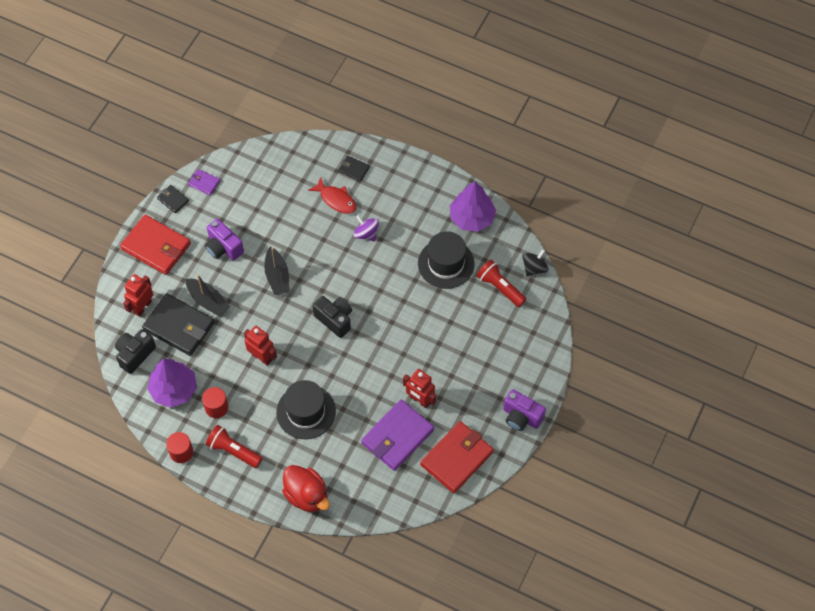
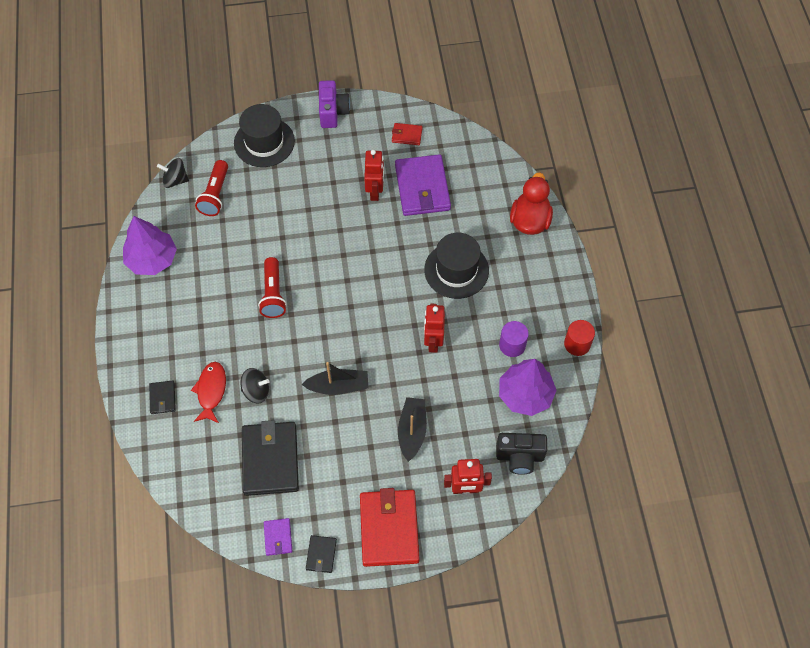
camera: 125 degrees left, 0 degrees up
black wallet [142,293,215,356] -> black wallet moved to [242,420,299,496]
red cylinder [202,387,228,418] -> purple cylinder [499,321,529,357]
purple camera [205,219,244,261] -> none
red flashlight [206,425,263,468] -> red flashlight moved to [258,257,287,318]
black boat [264,246,290,295] -> black boat turned 45 degrees clockwise [301,362,369,395]
black camera [313,296,352,338] -> none
purple spinning top [353,215,379,241] -> none
purple wallet [361,400,434,471] -> purple wallet turned 75 degrees clockwise [395,154,451,216]
black hat [418,231,475,289] -> black hat moved to [234,104,295,167]
red wallet [420,421,494,493] -> red wallet [392,123,423,145], size x0.47
none -> black spinning top [241,368,270,403]

